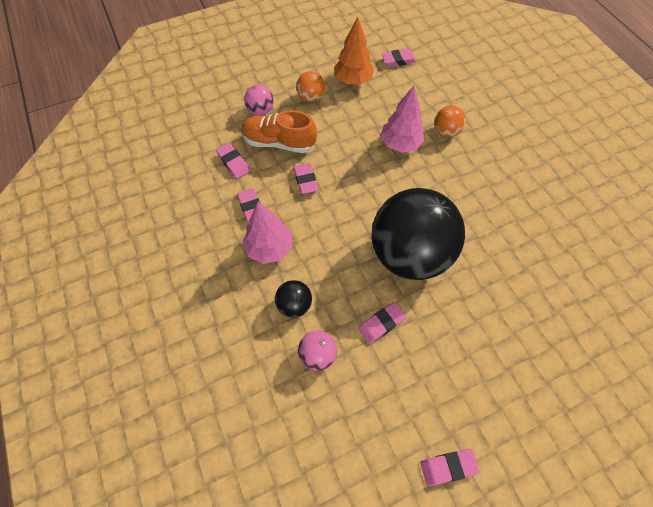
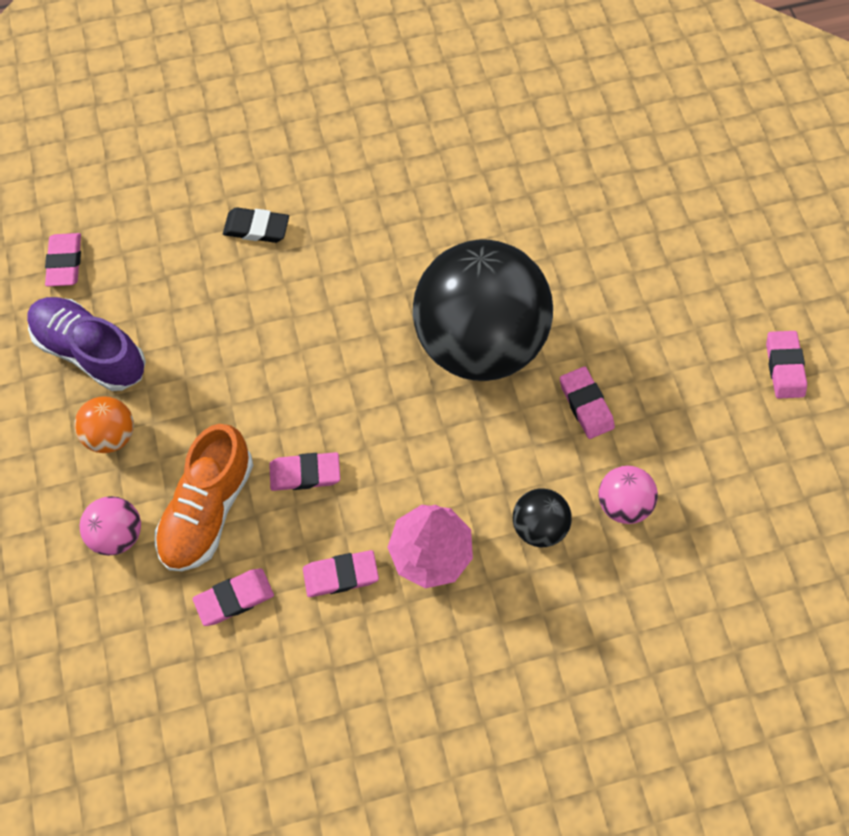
camera: 80 degrees left, 5 degrees up
orange tree [334,17,374,85] -> purple shoe [27,297,146,391]
pink tree [381,86,425,153] -> none
orange ball [435,106,466,137] -> black eraser [223,207,289,243]

